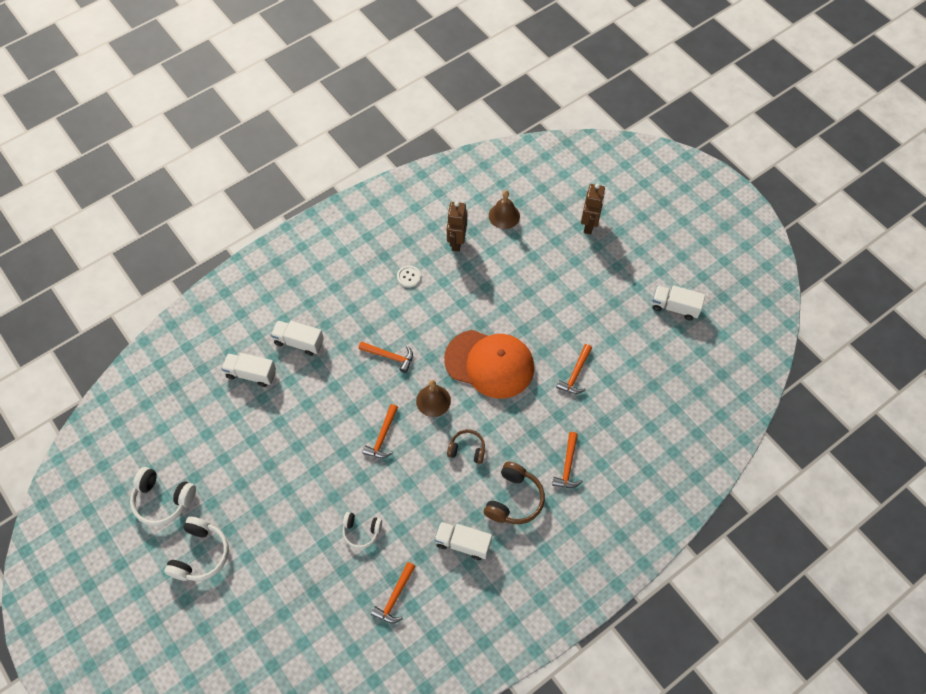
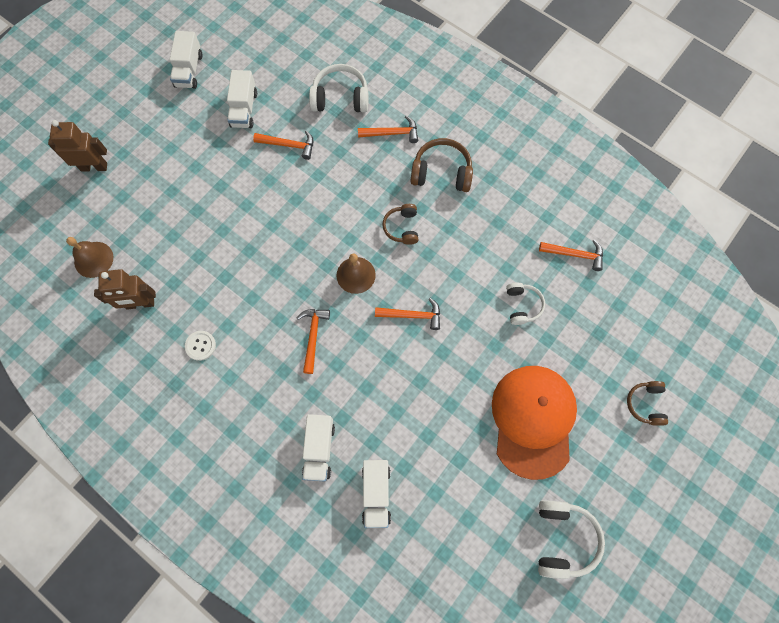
camera: 105 degrees left, 10 degrees up
white headphones [164,517,229,581] -> white headphones moved to [309,64,368,113]
white truck [434,522,492,560] -> white truck moved to [227,70,257,128]
orange cap [444,330,534,399] -> orange cap moved to [492,366,577,480]
none -> brown headphones [627,381,668,426]

